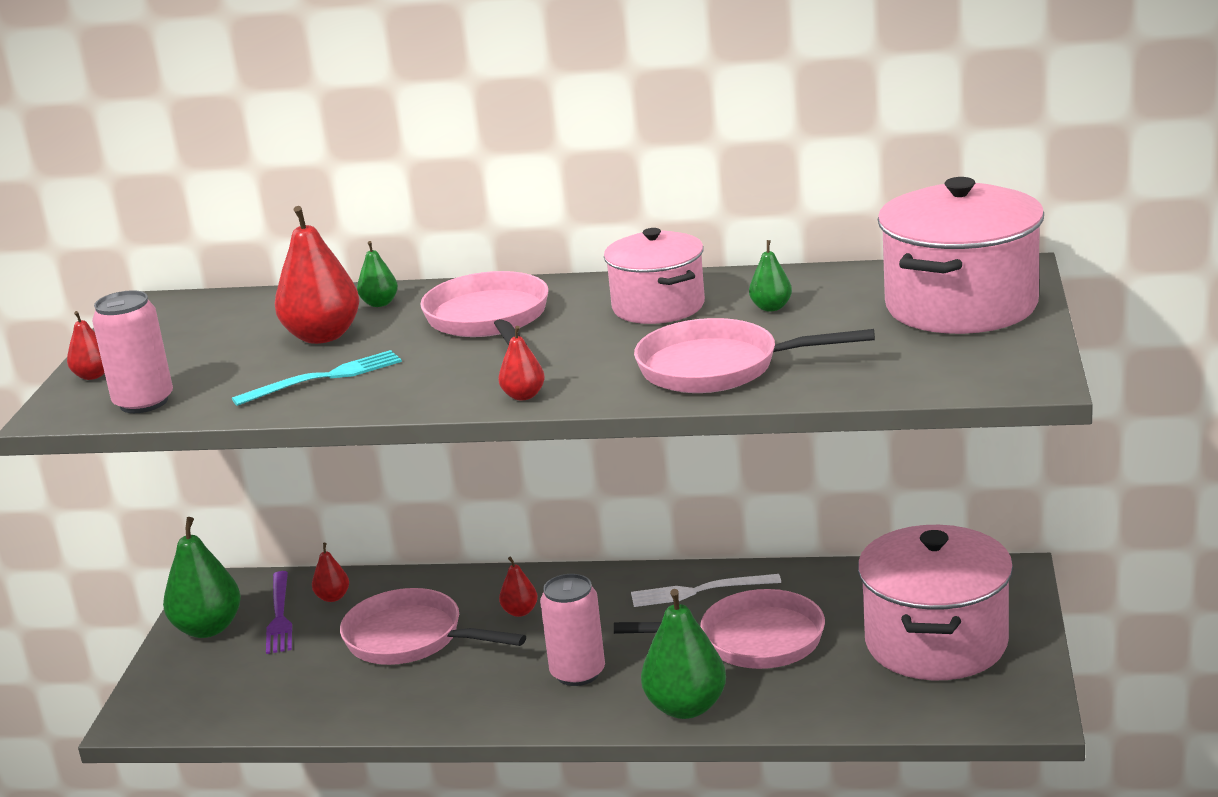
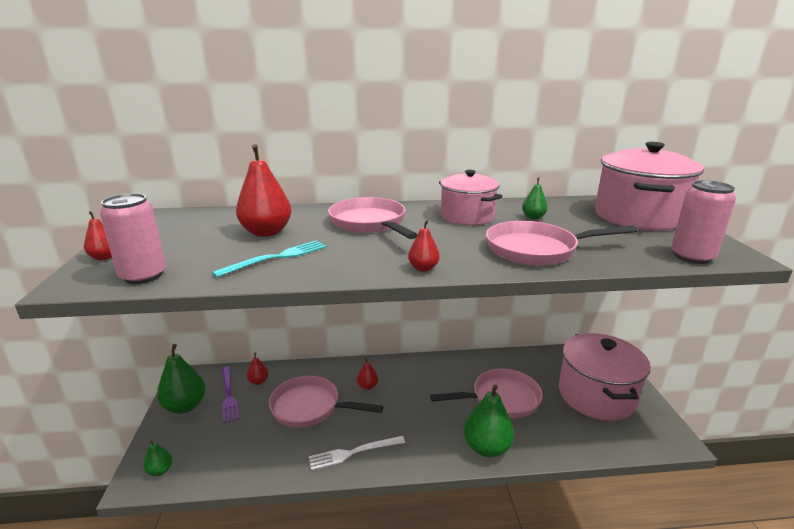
camera: 15 degrees left, 0 degrees up
green pear [357,241,398,307] -> green pear moved to [143,440,172,476]
pink can [540,574,605,686] -> pink can moved to [671,180,736,264]
white fork [631,574,781,607] -> white fork moved to [309,436,405,470]

